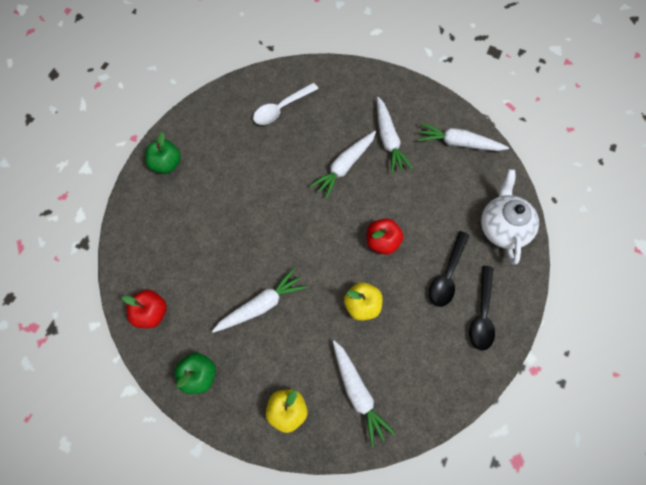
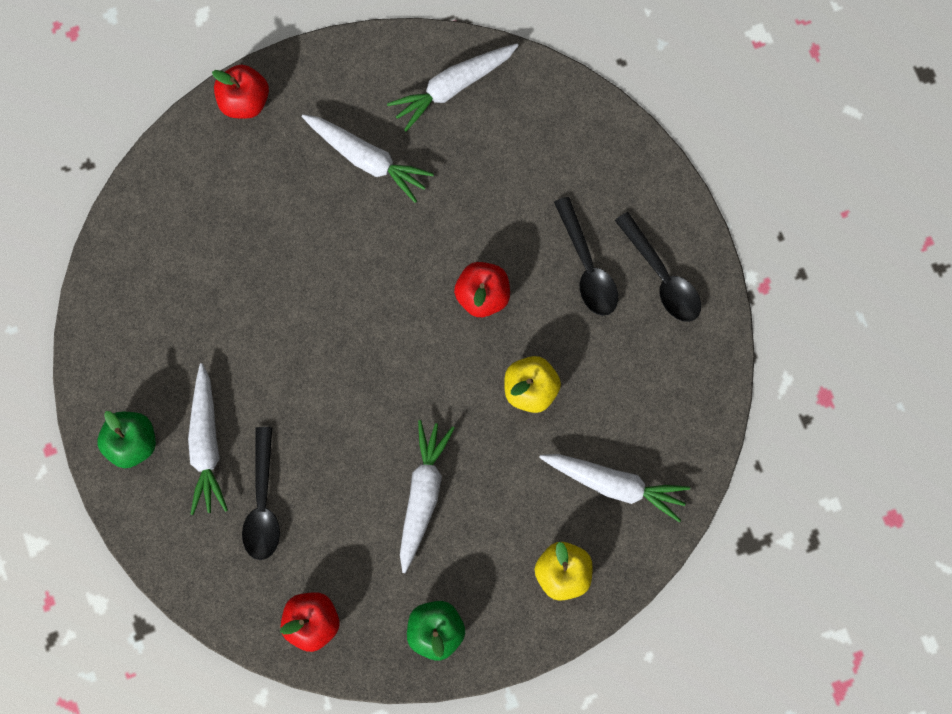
camera: 45 degrees left, 10 degrees up
white spoon [253,83,319,125] -> none
white carrot [310,131,376,199] -> white carrot moved to [188,363,228,515]
white teapot [481,169,539,265] -> none
none -> red apple [212,65,269,119]
none -> black spoon [242,427,280,560]

